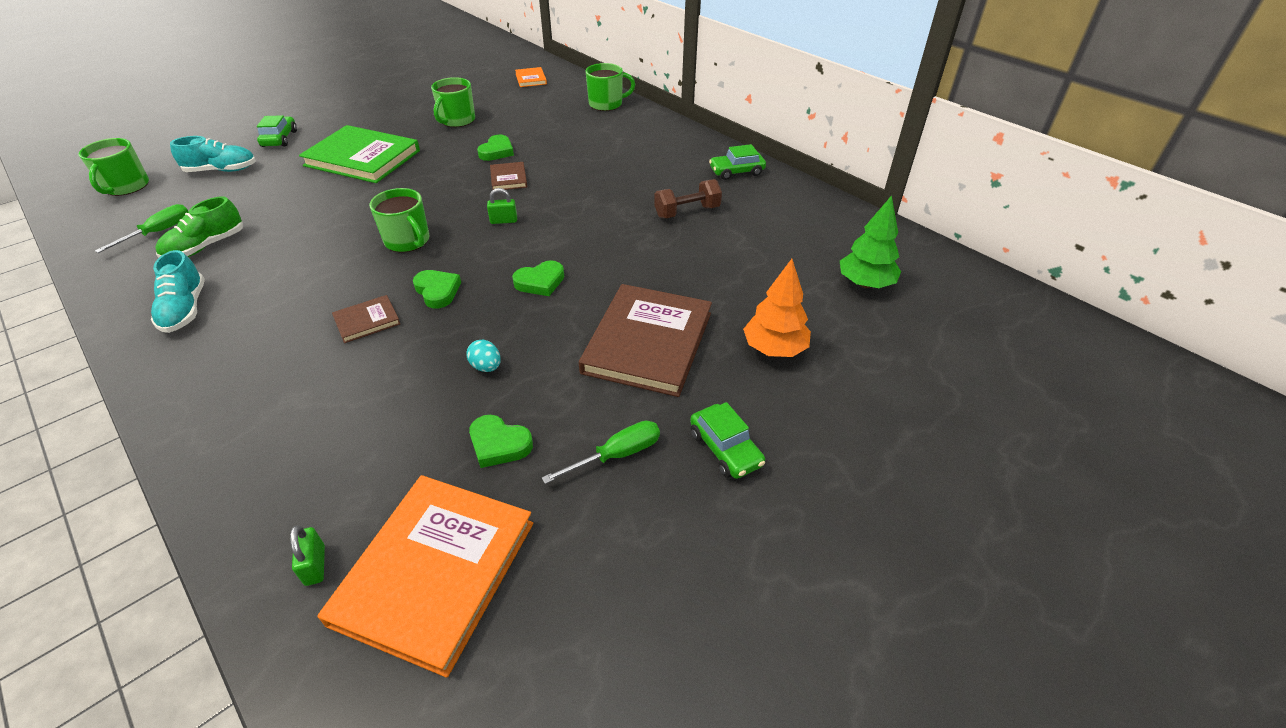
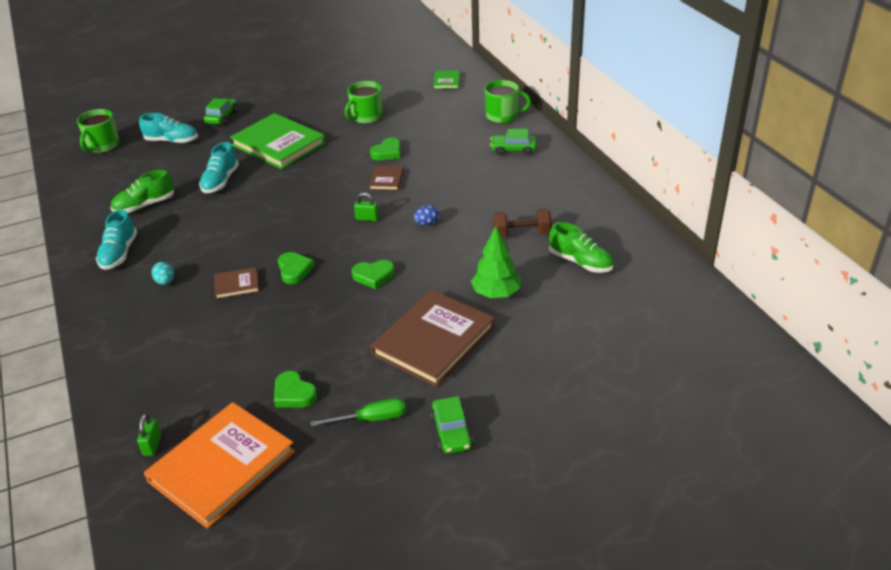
camera: 20 degrees right, 5 degrees down
green screwdriver [95,204,189,253] -> none
green mug [369,188,429,252] -> none
turquoise egg [467,340,501,372] -> turquoise egg moved to [151,262,174,285]
orange book [515,67,547,87] -> green book [433,70,460,89]
green car [709,144,766,180] -> green car moved to [490,129,537,155]
orange tree [743,259,811,357] -> none
green tree [840,195,901,288] -> green tree moved to [471,226,521,298]
none -> turquoise shoe [199,142,239,193]
none -> blue egg [414,205,439,225]
none -> green shoe [549,222,614,273]

